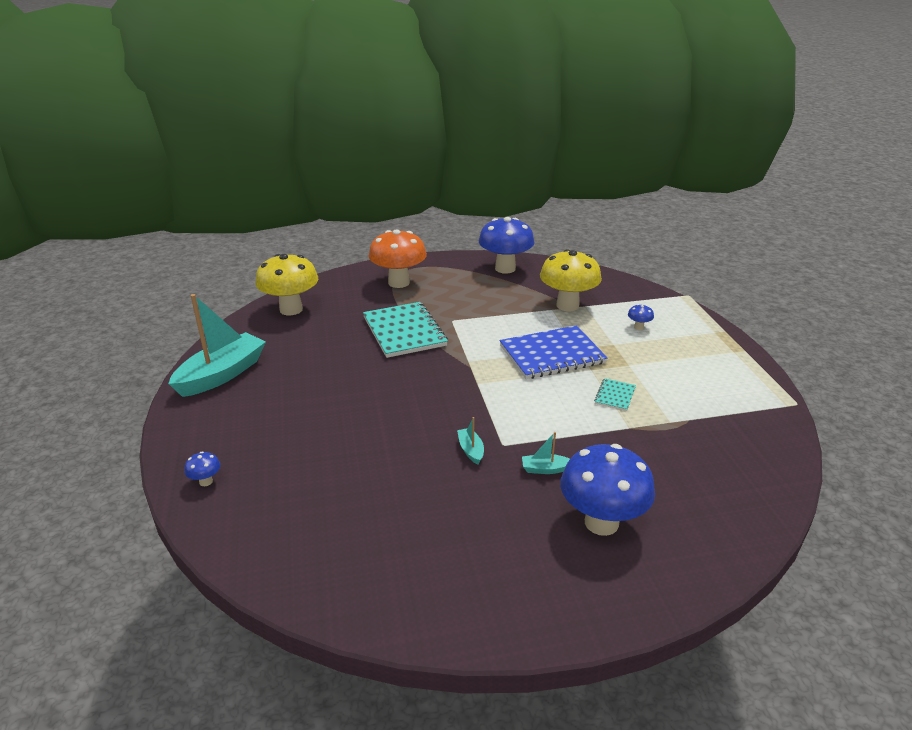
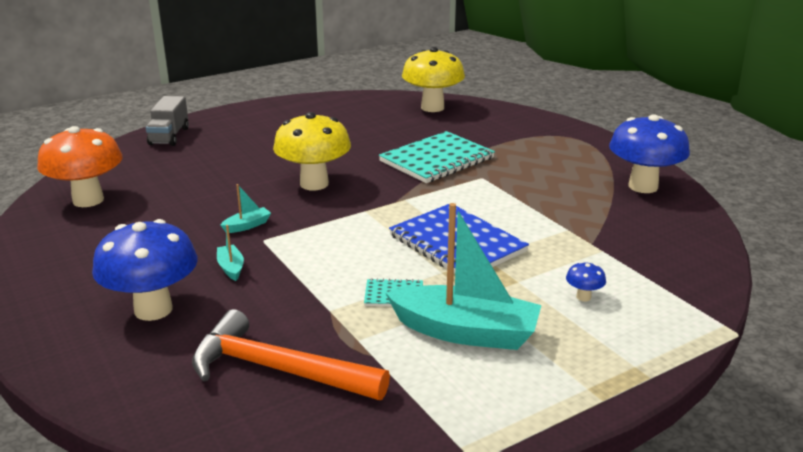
camera: 70 degrees right, 5 degrees down
turquoise boat [168,294,266,397] -> turquoise boat moved to [385,203,542,350]
blue mushroom [184,452,221,486] -> grey truck [146,96,189,146]
orange mushroom [369,229,427,288] -> orange mushroom moved to [37,126,122,207]
yellow mushroom [540,249,602,311] -> yellow mushroom moved to [273,112,351,190]
none -> orange hammer [192,309,390,400]

